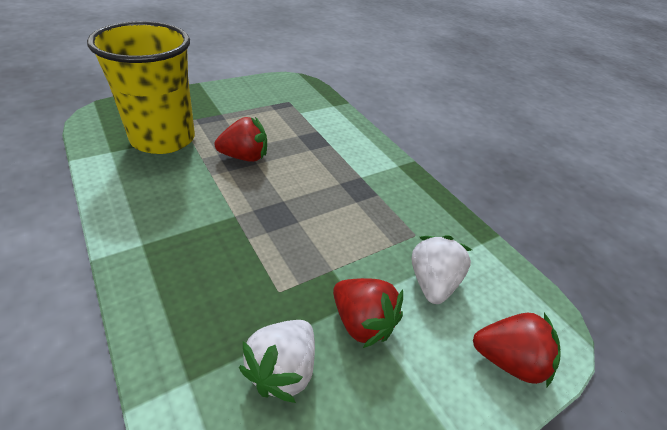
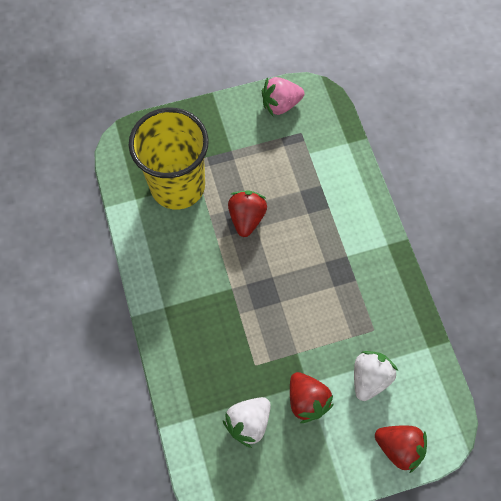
camera: 20 degrees right, 25 degrees up
red strawberry [215,117,267,162] -> red strawberry turned 90 degrees counterclockwise [228,191,267,237]
none -> pink strawberry [262,77,304,116]

